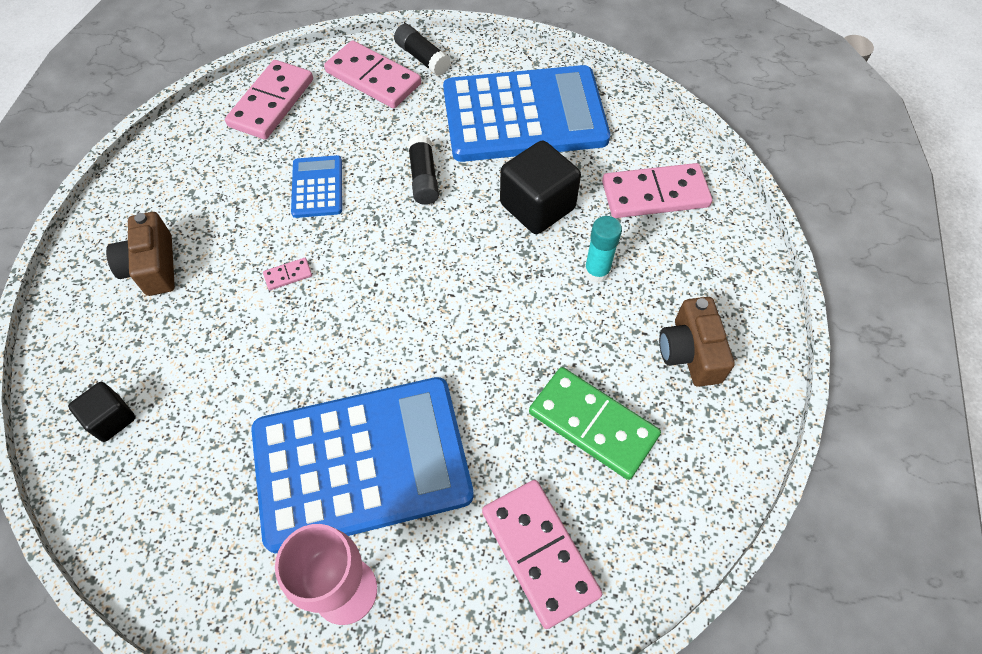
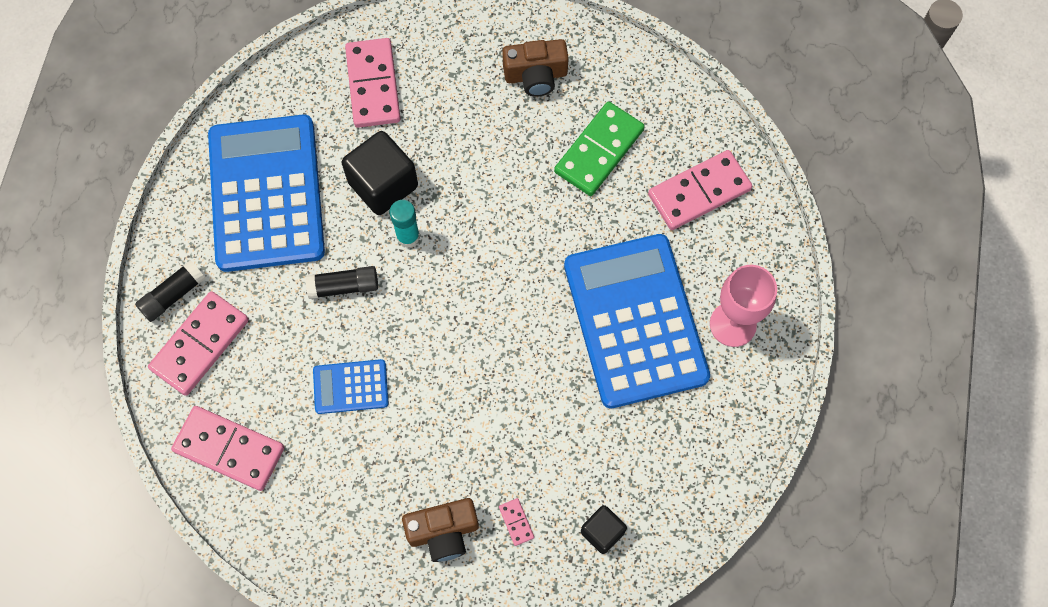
camera: 90 degrees left, 10 degrees up
pink domino [263,258,312,290] -> pink domino moved to [499,498,534,546]
turquoise glue stick [584,216,622,283] -> turquoise glue stick moved to [389,200,420,248]

